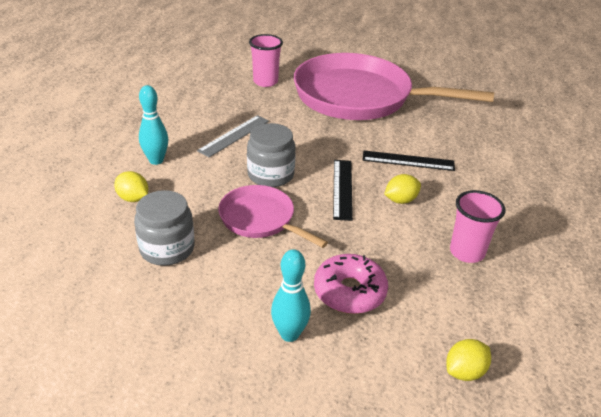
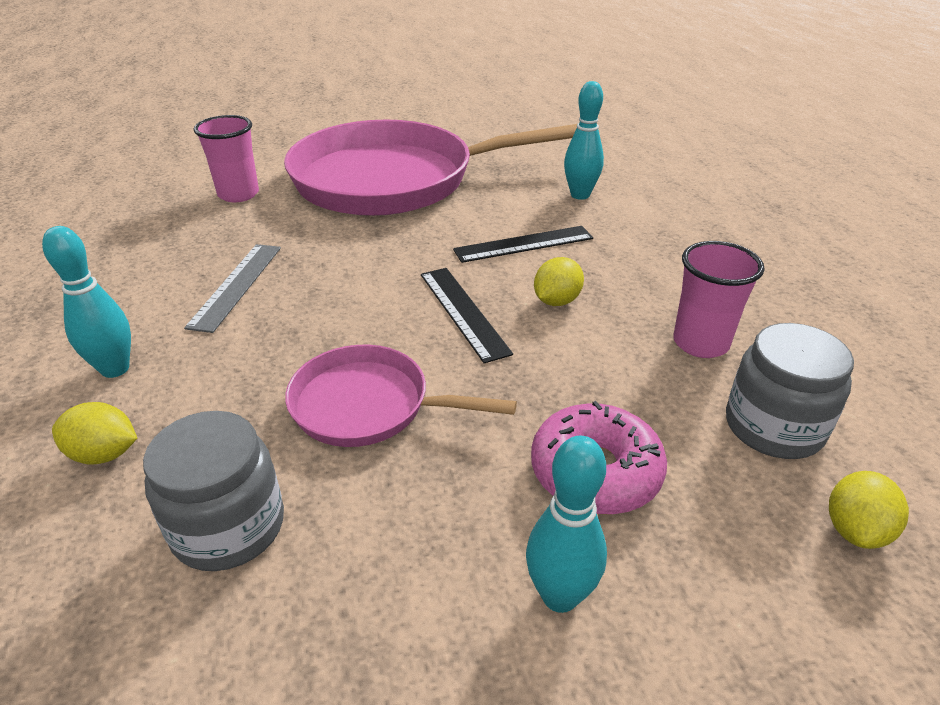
camera: 25 degrees left, 0 degrees up
grey jar [247,123,296,187] -> grey jar moved to [726,323,854,459]
none -> turquoise bowling pin [564,81,604,200]

